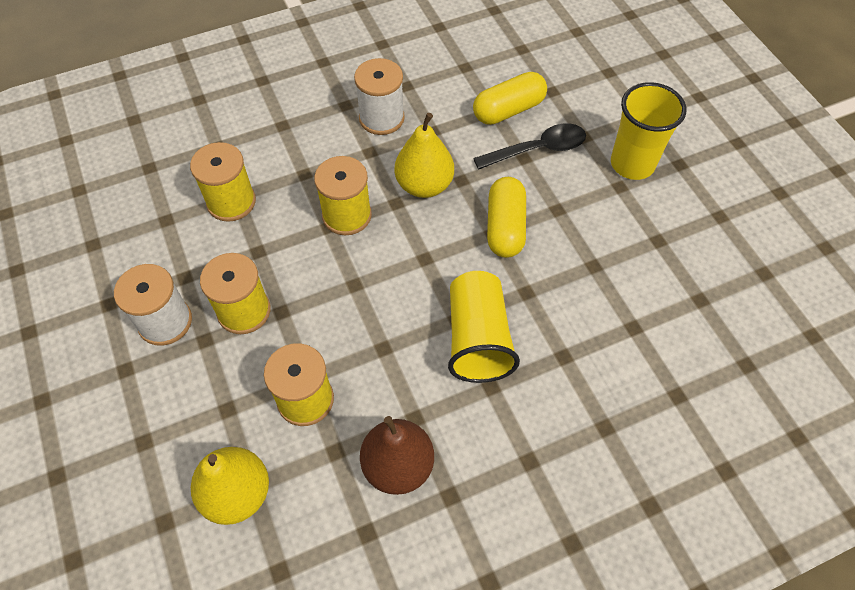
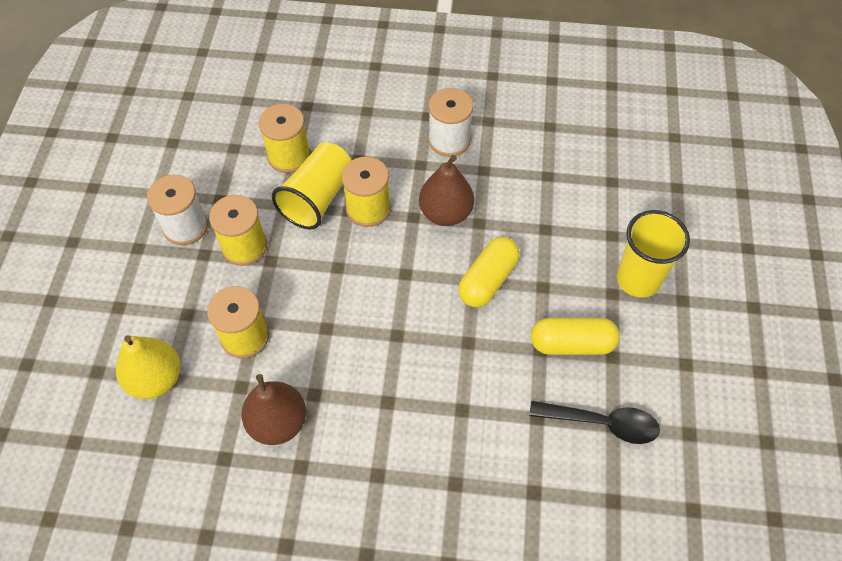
camera: 30 degrees right, 0 degrees up
yellow pear [395,113,454,198] -> brown pear [419,155,474,226]
yellow cup [448,271,520,383] -> yellow cup moved to [272,142,351,229]
yellow capsule [473,72,547,125] -> yellow capsule moved to [531,318,620,355]
black spoon [473,123,586,170] -> black spoon moved to [529,401,660,444]

